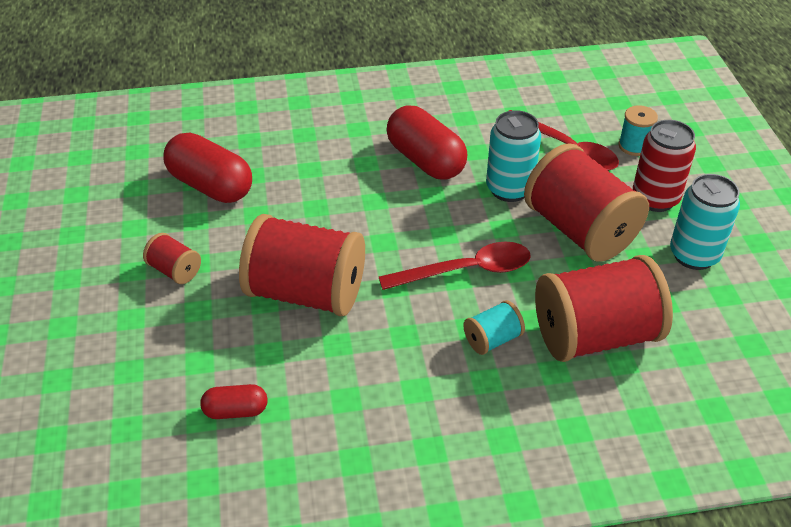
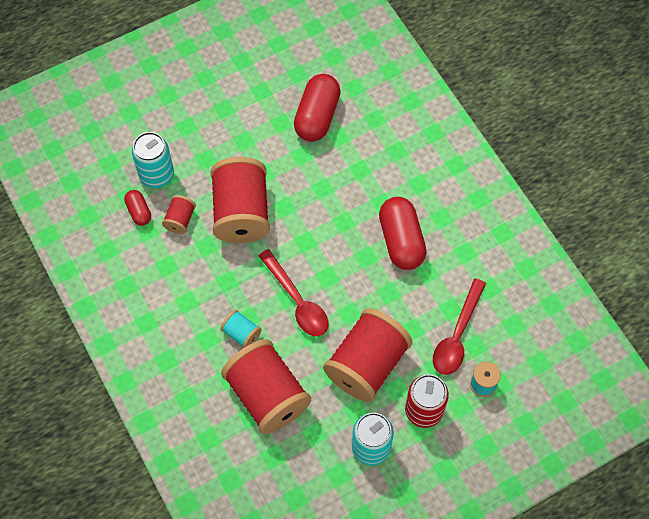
camera: 70 degrees right, 20 degrees up
red spool [143,233,201,284] -> red spool moved to [162,195,196,234]
red capsule [386,105,467,180] -> red capsule turned 45 degrees counterclockwise [379,197,426,270]
turquoise can [486,110,541,202] -> turquoise can moved to [132,132,174,188]

